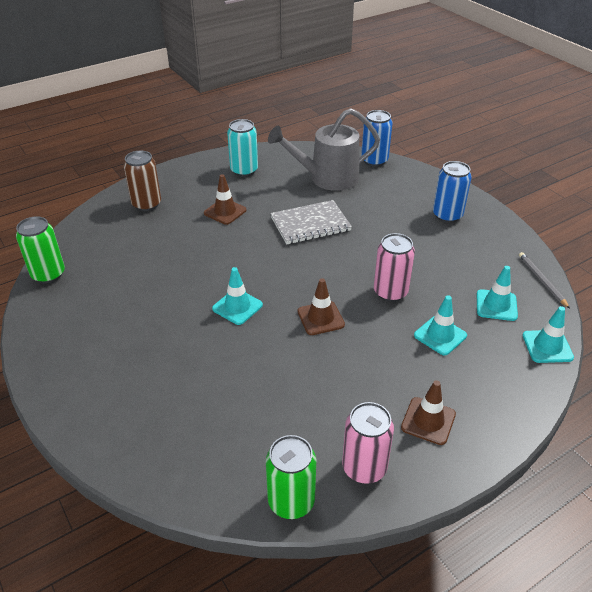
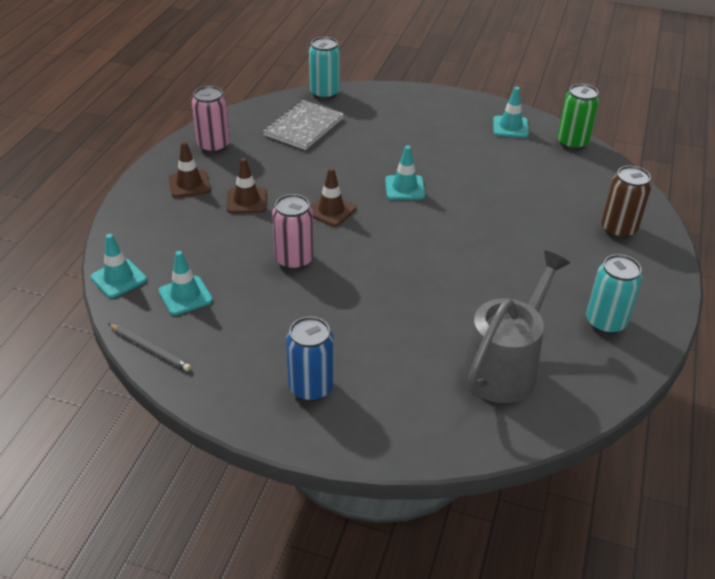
camera: 140 degrees right, 0 degrees up
brown traffic cone [204,174,247,225] -> brown traffic cone moved to [226,158,267,213]
green can [266,435,316,519] -> none
grey notebook [270,200,352,244] -> grey notebook moved to [263,100,344,150]
blue can [361,110,393,167] -> none
turquoise traffic cone [414,296,467,355] -> turquoise traffic cone moved to [493,87,529,138]
none -> turquoise can [309,37,340,99]

